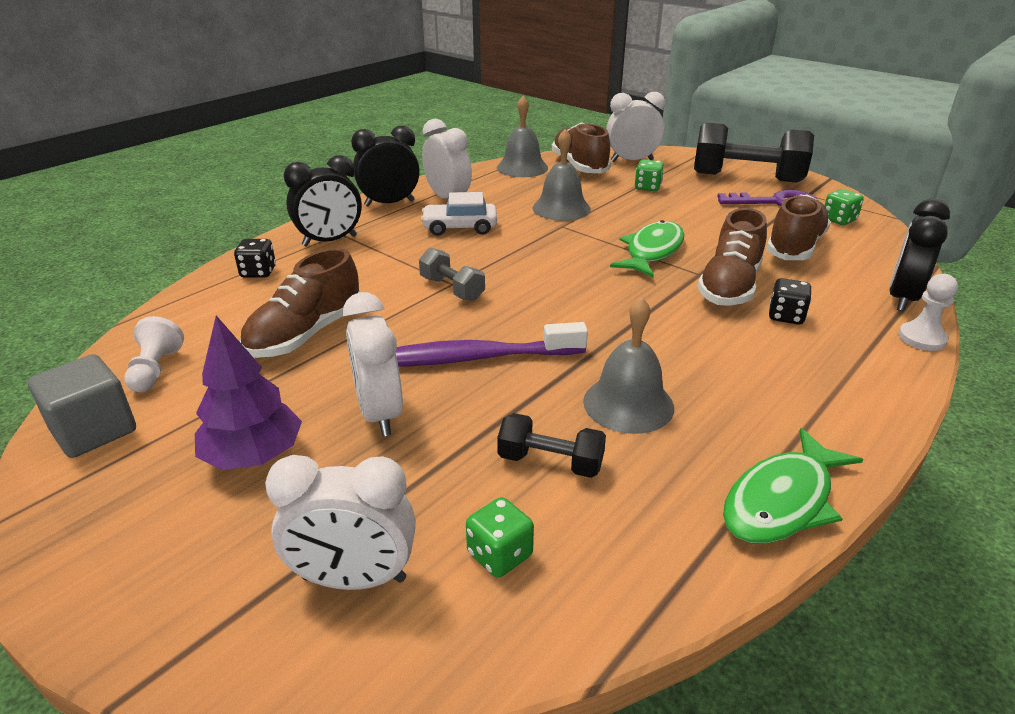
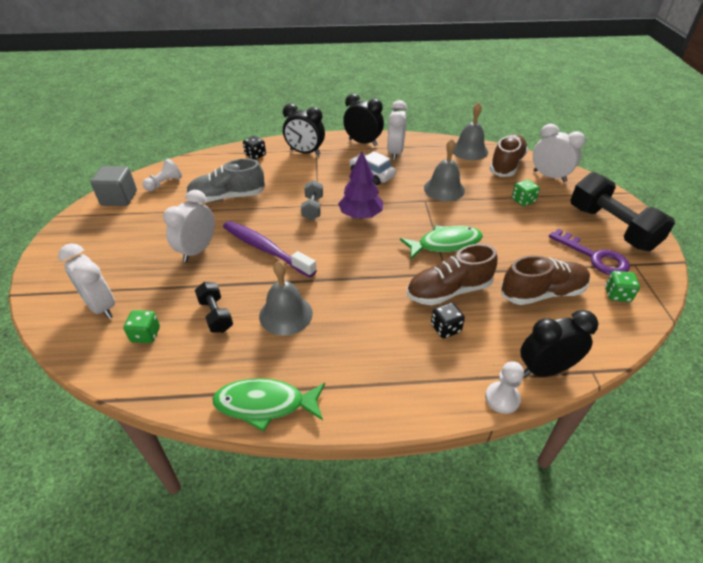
camera: 45 degrees right, 10 degrees up
purple tree [195,316,302,470] -> purple tree moved to [338,152,383,219]
brown shoe [240,248,360,358] -> grey shoe [186,159,265,202]

